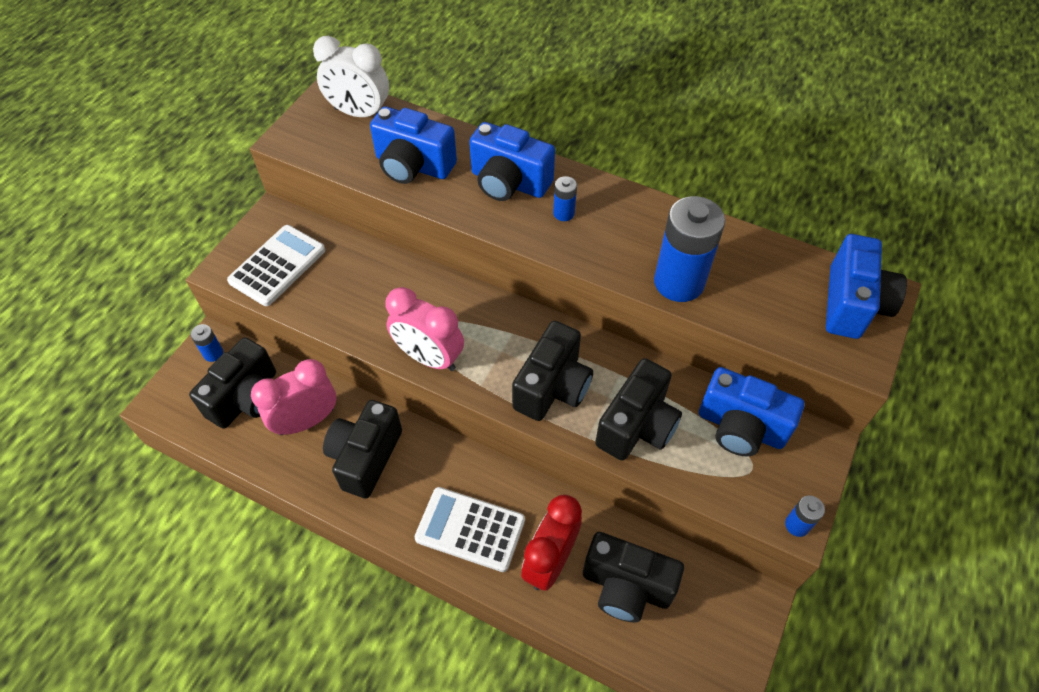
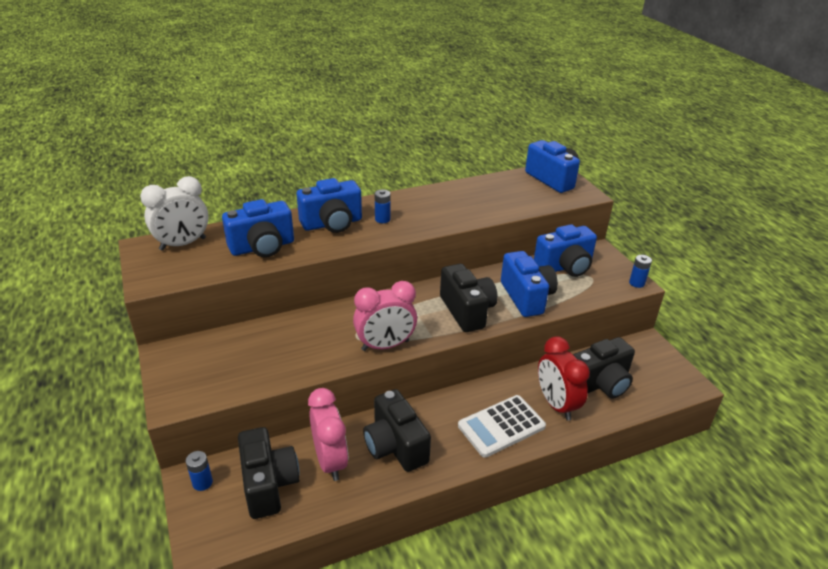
camera: 50 degrees left, 20 degrees down
white calculator [227,225,325,306] -> none
pink clock [251,359,336,435] -> pink clock turned 150 degrees clockwise [308,388,348,481]
black camera [595,358,682,461] -> blue camera [501,251,558,317]
blue battery [654,196,725,302] -> none

